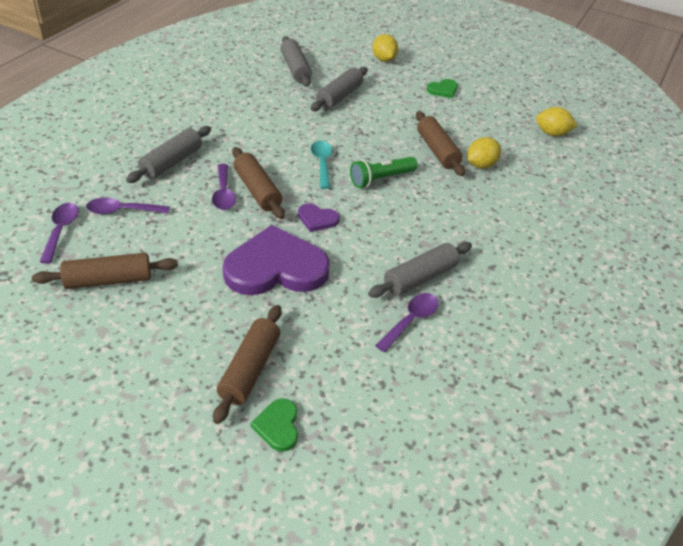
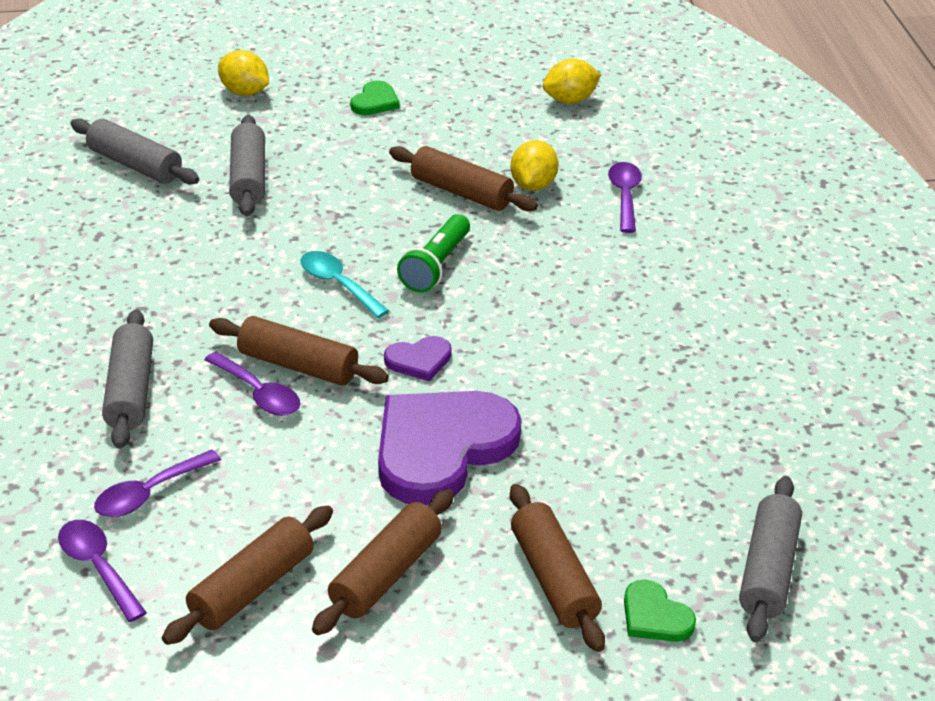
camera: 35 degrees left, 5 degrees down
grey rolling pin [368,242,472,298] -> grey rolling pin moved to [739,476,802,642]
purple spoon [375,293,439,352] -> purple spoon moved to [608,162,642,233]
none -> brown rolling pin [312,489,454,635]

